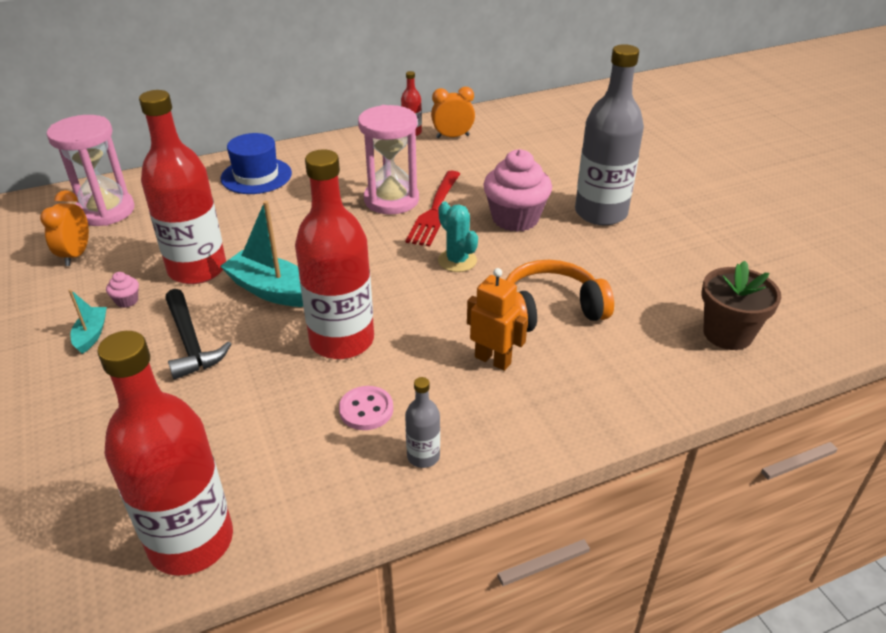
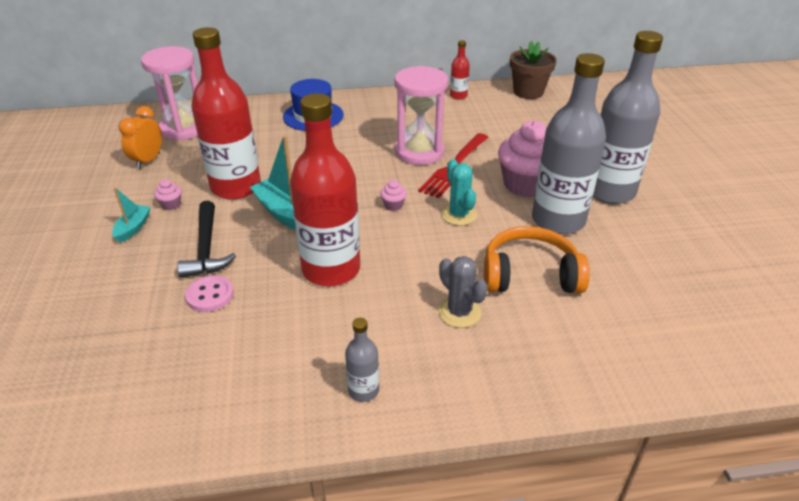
camera: 15 degrees right, 0 degrees up
red bottle [97,331,233,576] -> none
pink button [339,386,393,430] -> pink button moved to [185,275,234,312]
orange clock [431,87,475,139] -> none
orange robot [467,268,528,371] -> grey cactus [438,256,488,328]
brown flower pot [702,260,782,350] -> brown flower pot moved to [510,41,557,99]
none -> pink cupcake [380,180,407,211]
none -> grey bottle [532,53,606,234]

